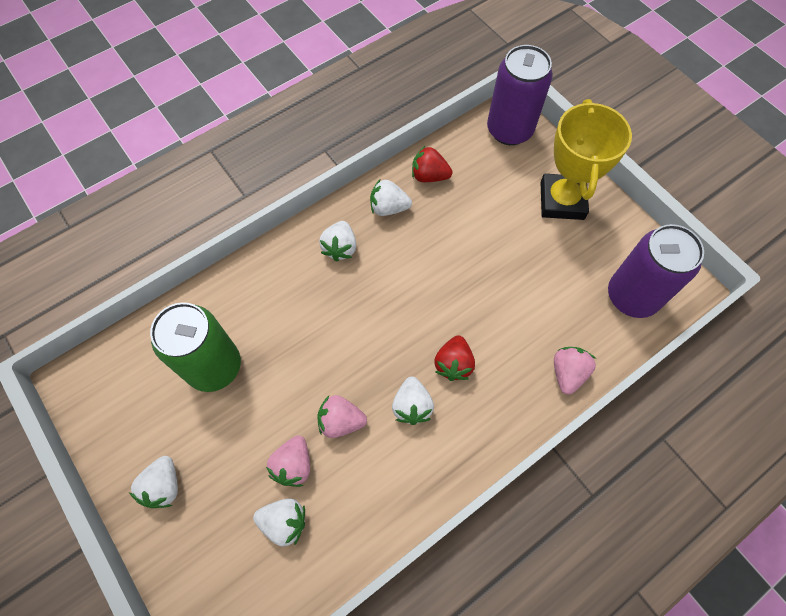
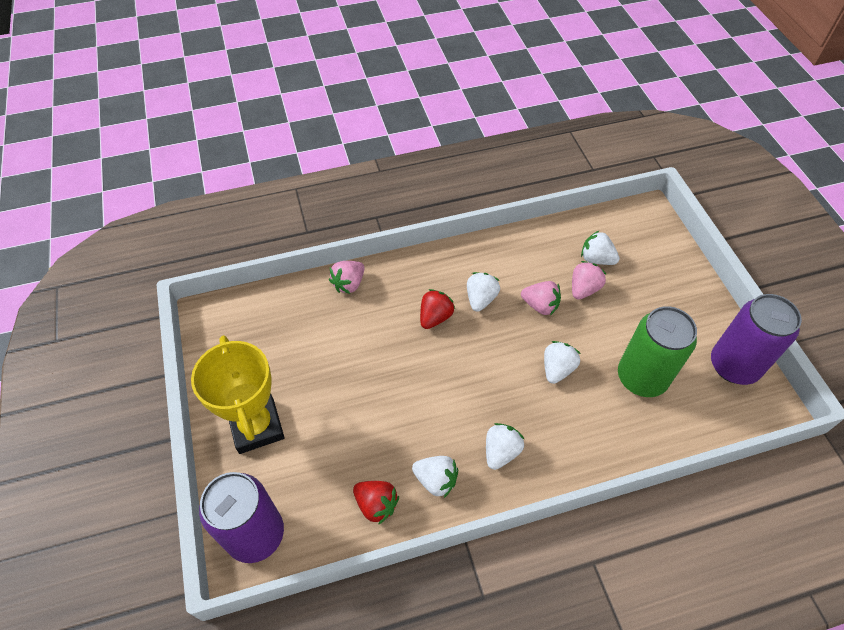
camera: 160 degrees left, 10 degrees down
white strawberry [129,456,178,508] -> white strawberry moved to [544,341,581,384]
yellow trophy [540,99,632,220] -> yellow trophy turned 45 degrees counterclockwise [191,335,284,454]
purple can [608,224,704,318] -> purple can moved to [711,294,802,385]

